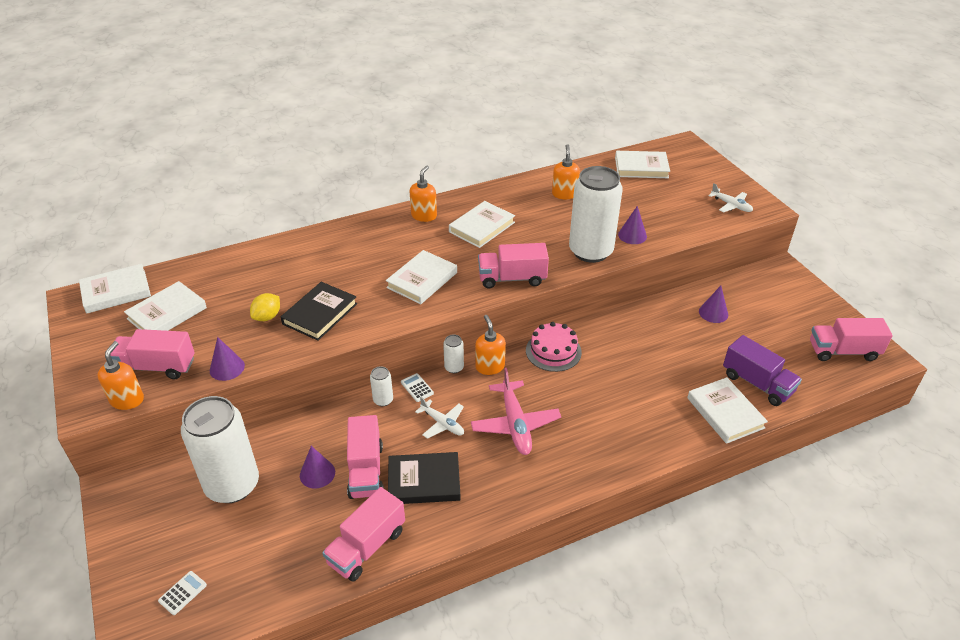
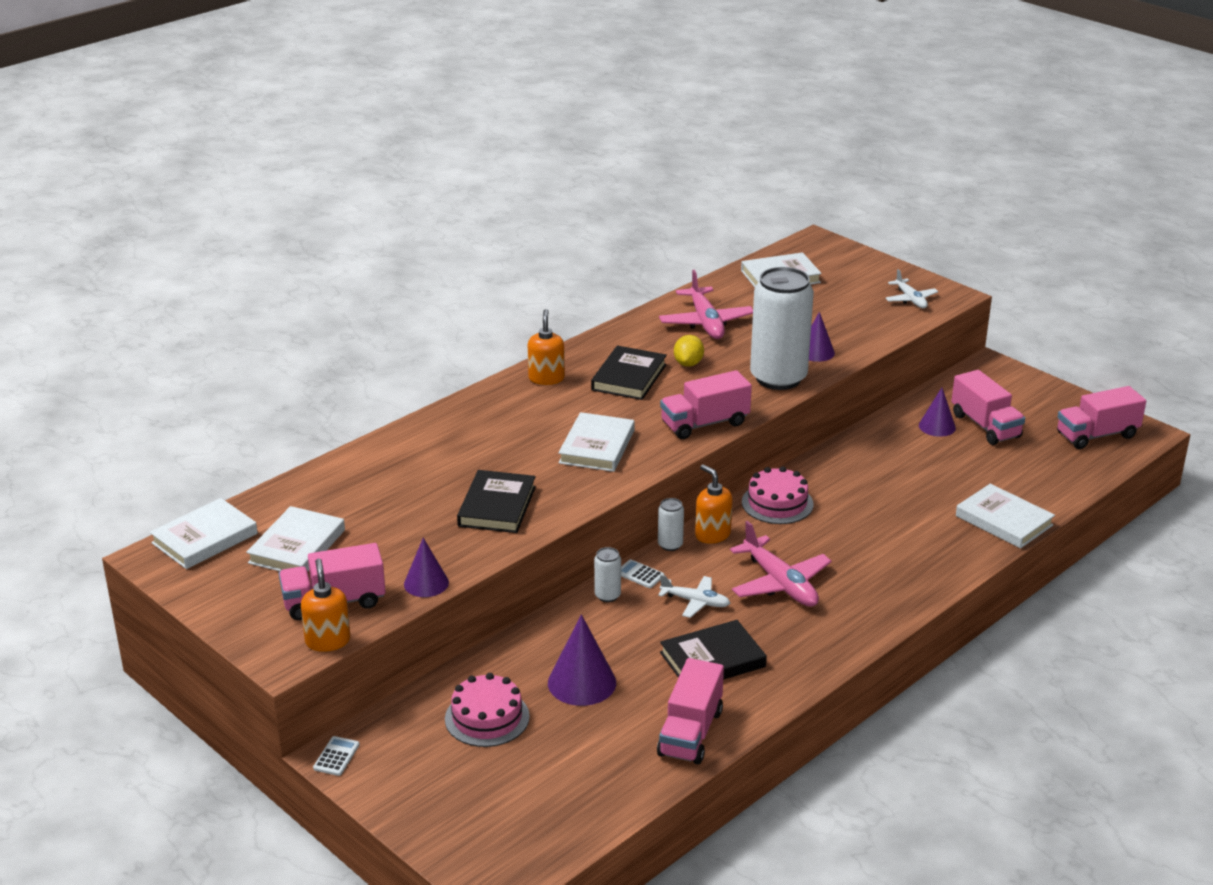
camera: 20 degrees left, 10 degrees down
white calculator [158,571,207,615] -> white calculator moved to [313,736,360,776]
white can [181,396,259,503] -> pink cake [445,673,530,747]
yellow lemon [250,293,280,321] -> yellow lemon moved to [674,335,704,367]
purple cone [300,446,335,489] -> purple cone [548,614,616,706], size x1.52
pink truck [347,415,384,499] -> pink truck moved to [951,370,1025,445]
white book [449,201,515,248] -> black book [591,346,667,400]
orange soap dispenser [552,144,580,199] -> pink plane [659,269,753,339]
white plane [708,183,753,212] -> white plane turned 45 degrees clockwise [886,269,938,308]
purple truck [723,335,802,406] -> none

